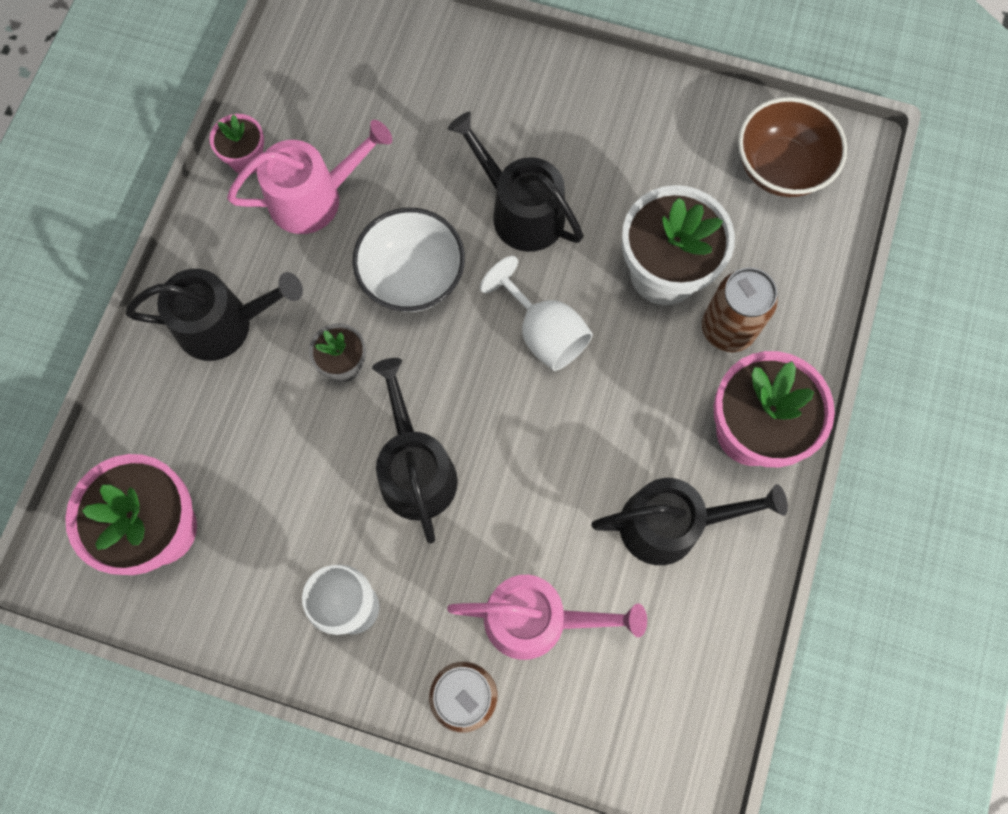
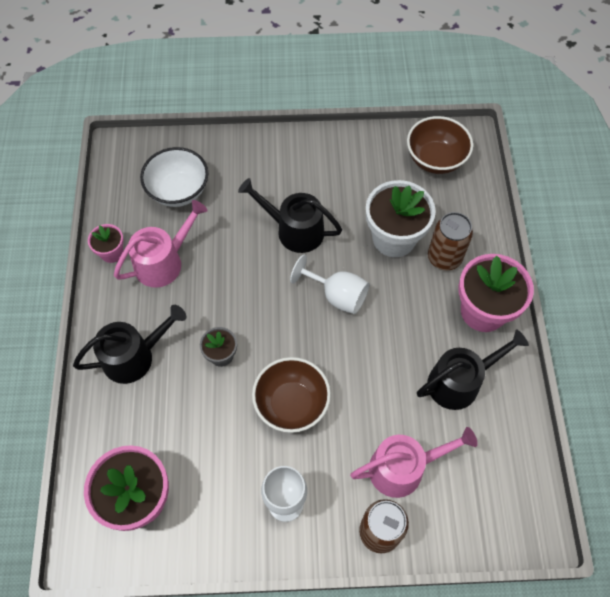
camera: 20 degrees left, 10 degrees down
white bowl [352,208,465,312] -> white bowl moved to [140,147,208,207]
black watering can [372,358,458,544] -> brown bowl [252,357,331,433]

